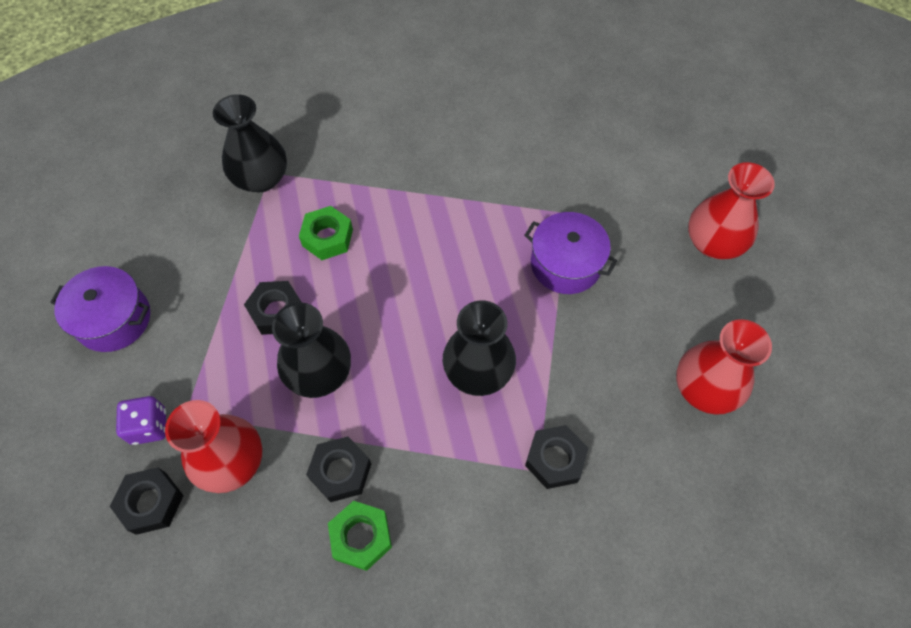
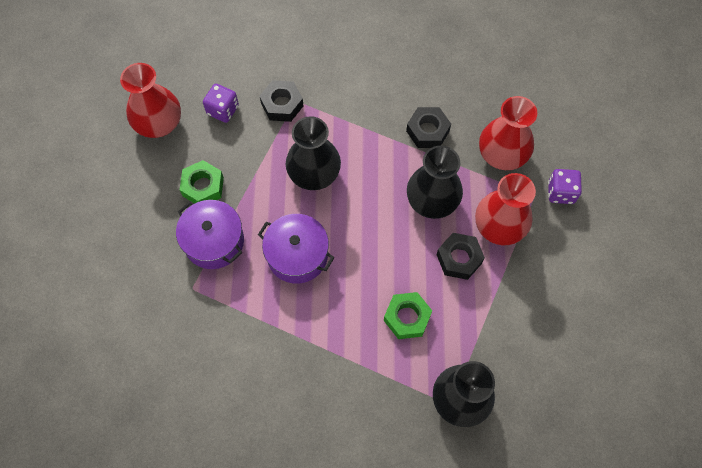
camera: 165 degrees left, 5 degrees up
purple pot [50,266,150,352] -> purple pot moved to [258,214,334,284]
black nut [110,467,184,535] -> none
green nut [328,501,392,571] -> green nut moved to [180,160,224,204]
red vase [688,162,775,259] -> red vase moved to [475,173,536,245]
none -> purple dice [203,84,239,123]

